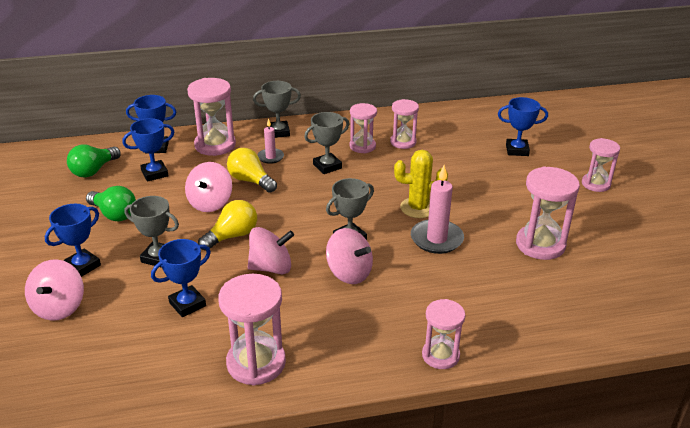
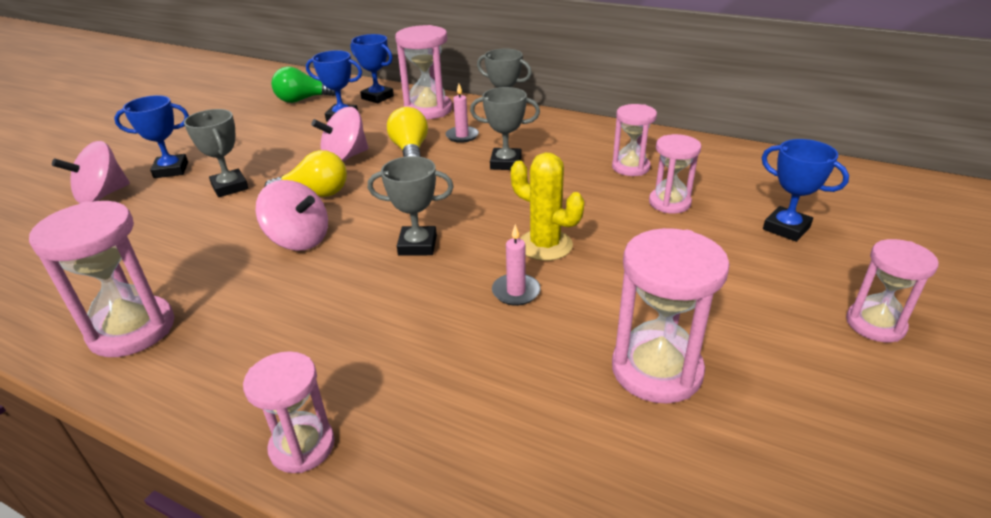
camera: 40 degrees right, 0 degrees up
green light bulb [86,186,136,221] -> none
blue trophy [151,239,211,317] -> none
pink spinning top [326,228,373,284] -> none
pink hourglass [350,103,377,153] -> pink hourglass moved to [649,134,701,213]
pink candle [411,165,464,254] -> pink candle [492,224,541,306], size x0.58

